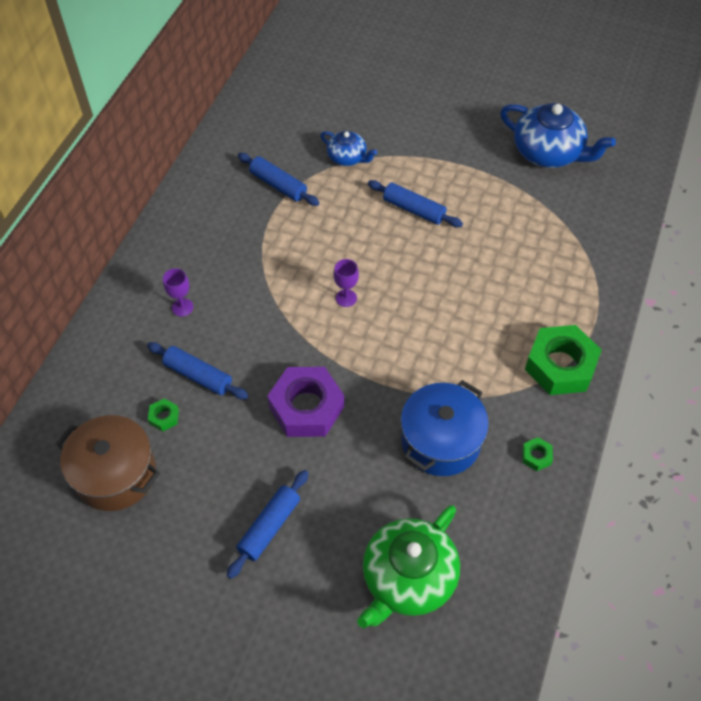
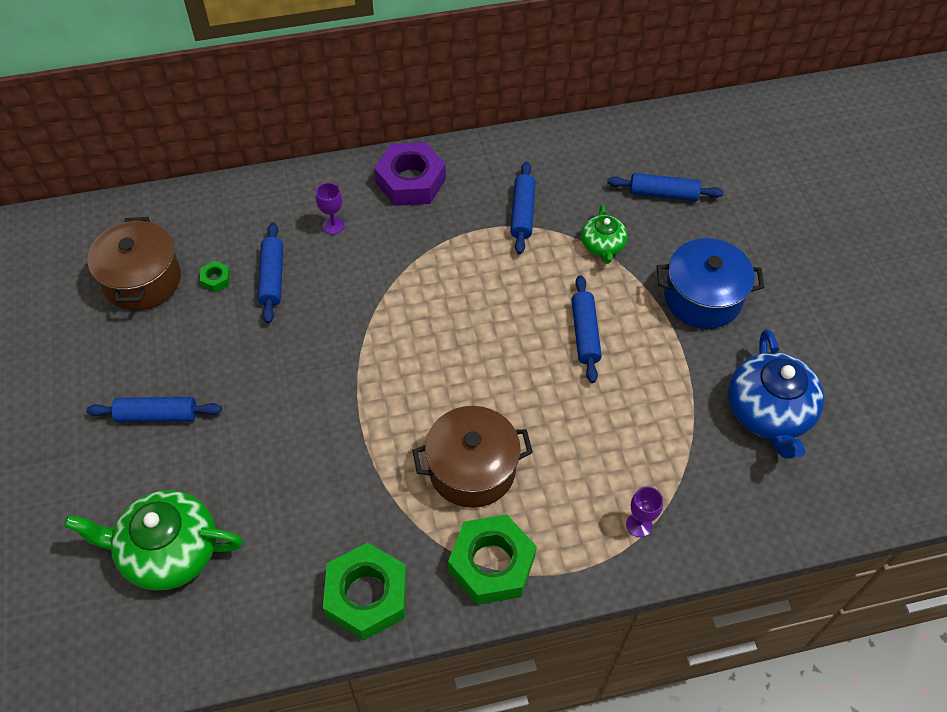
camera: 55 degrees right, 0 degrees up
purple nut [267,367,344,437] -> purple nut moved to [374,142,446,206]
blue teapot [320,131,377,166] -> green teapot [581,205,627,264]
purple goblet [333,259,359,307] -> purple goblet moved to [626,487,663,537]
blue pot [401,380,489,476] -> blue pot moved to [657,238,764,329]
green nut [522,437,553,471] -> green nut [323,542,407,640], size x2.37
none -> brown pot [412,406,533,508]
none -> blue rolling pin [607,173,724,201]

